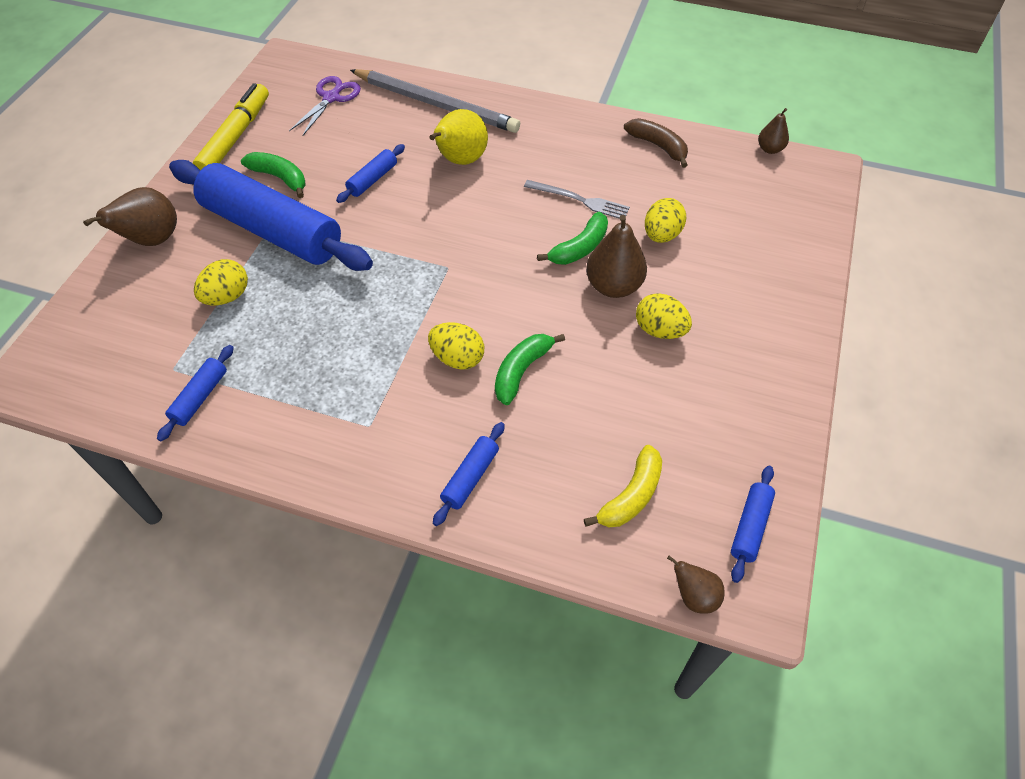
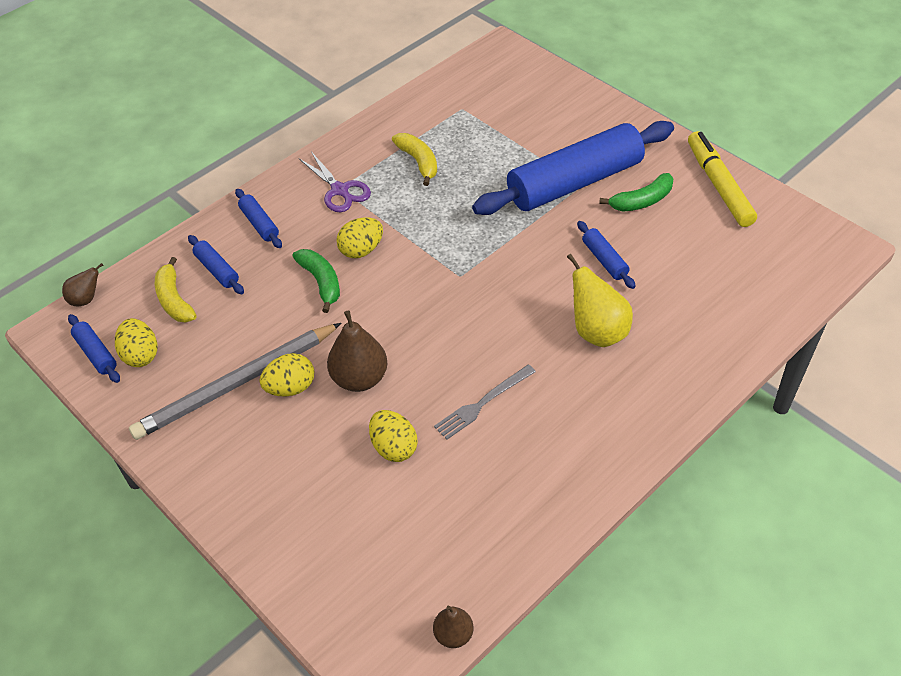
camera: 120 degrees right, 5 degrees down
brown pear [83,187,177,246] -> none
blue rolling pin [157,345,234,441] -> blue rolling pin moved to [188,235,244,294]
yellow marker [193,83,269,171] -> yellow marker turned 150 degrees counterclockwise [688,131,757,227]
yellow egg [194,259,248,306] -> yellow egg moved to [115,318,157,367]
purple scissors [289,76,361,137] -> purple scissors moved to [299,152,371,212]
grey pencil [350,69,520,133] -> grey pencil moved to [129,323,341,440]
green banana [537,212,608,265] -> none
brown banana [624,118,688,168] -> none
none -> yellow banana [392,133,437,186]

